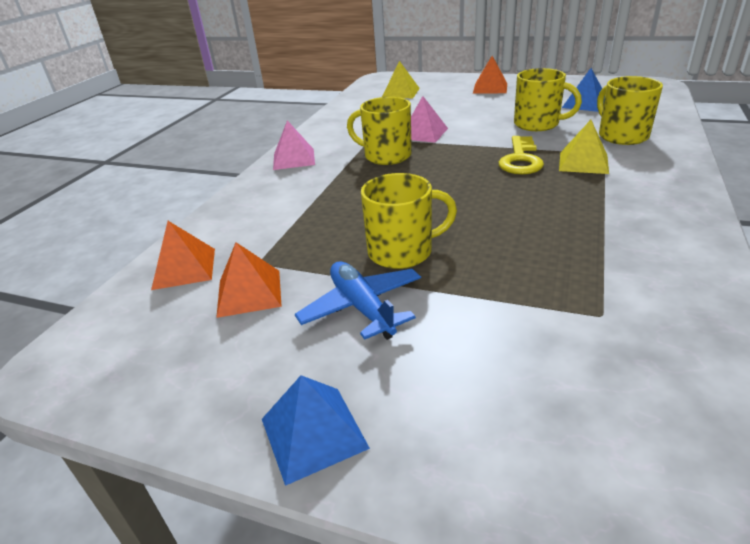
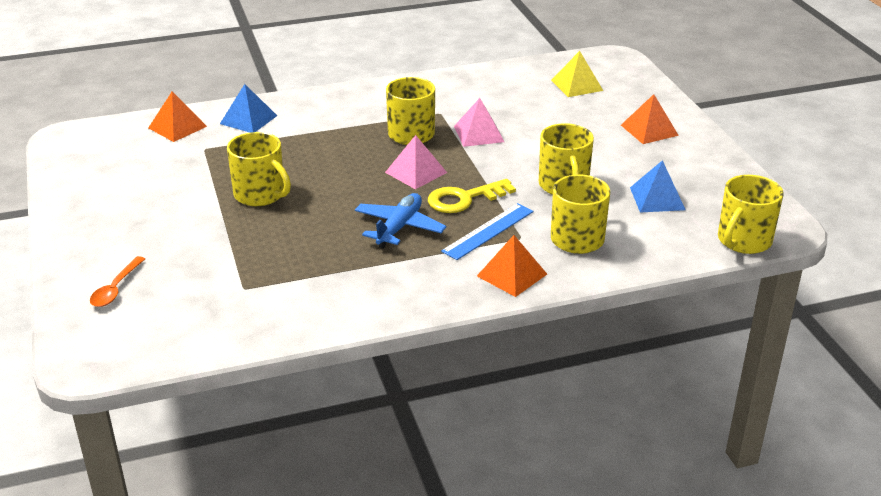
camera: 50 degrees right, 0 degrees up
orange pyramid [216,243,282,318] -> orange pyramid moved to [477,235,547,297]
blue pyramid [262,375,370,486] -> blue pyramid moved to [220,84,277,133]
pink pyramid [273,120,315,170] -> pink pyramid moved to [385,135,447,189]
blue plane [295,262,421,340] -> blue plane moved to [355,193,446,248]
yellow pyramid [559,120,609,174] -> blue ruler [441,203,534,260]
none -> orange spoon [90,256,145,307]
none -> yellow mug [718,175,784,254]

